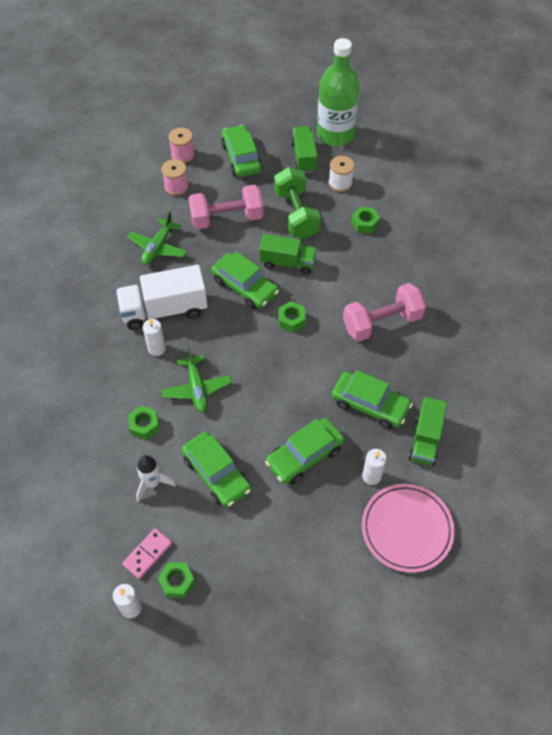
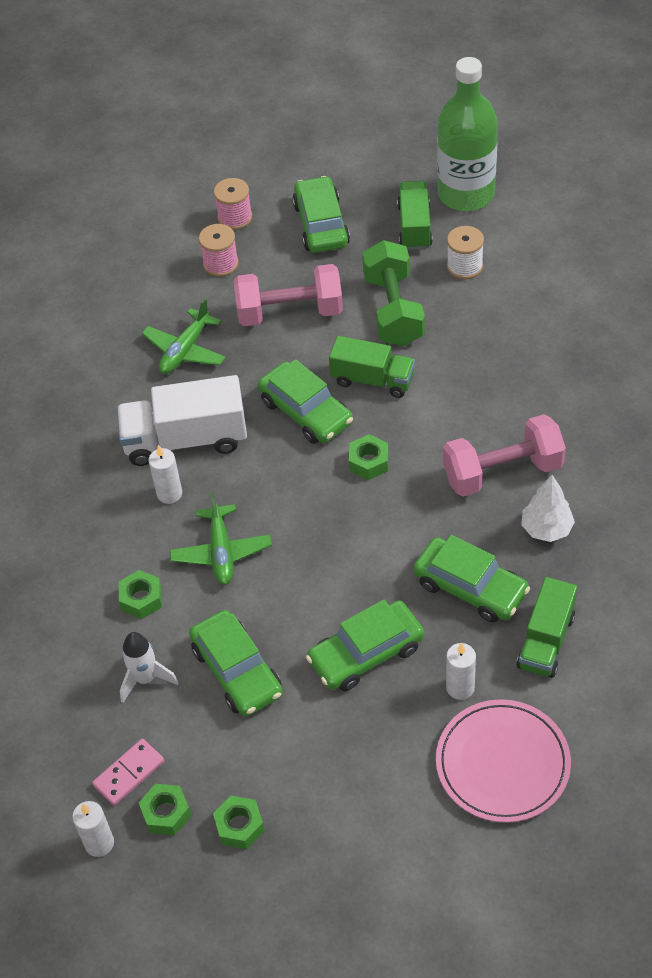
camera: 10 degrees right, 5 degrees down
green nut [351,207,380,234] -> green nut moved to [213,796,265,849]
none -> white tree [521,475,575,542]

